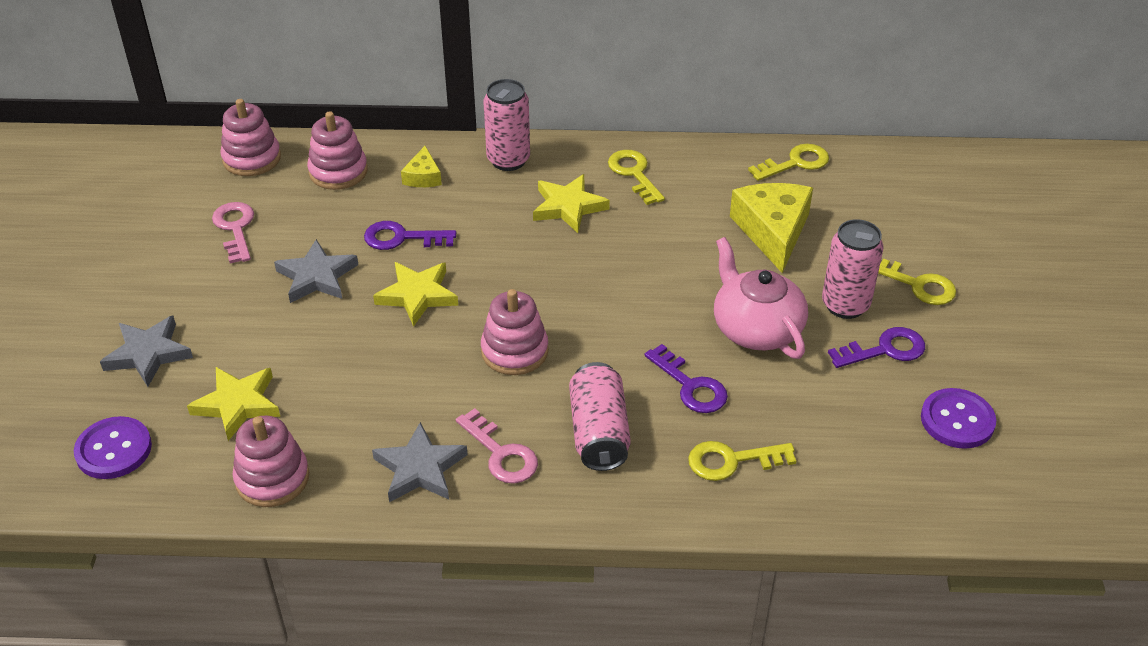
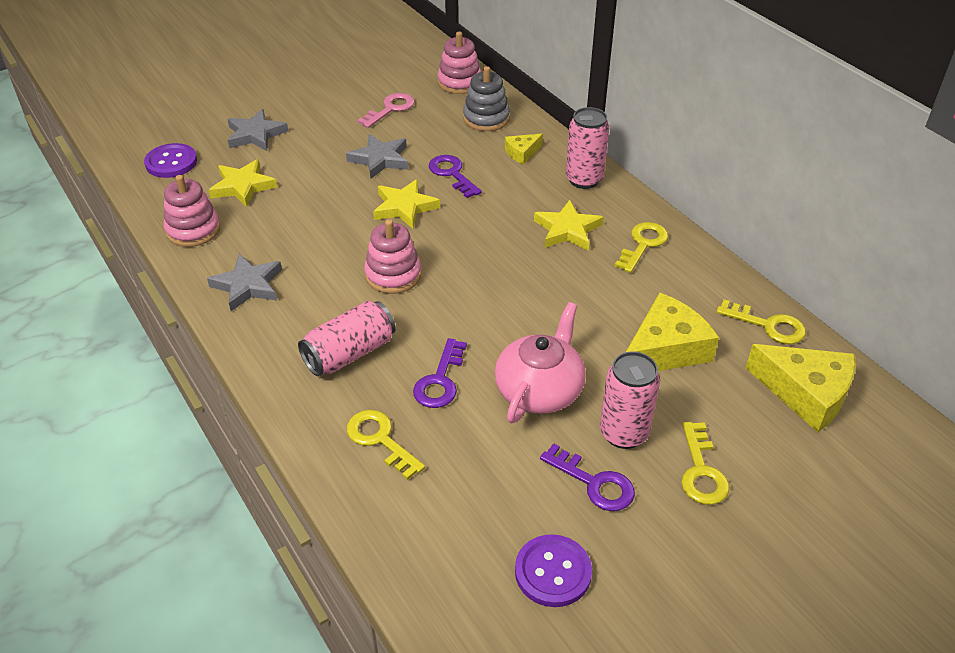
camera: 55 degrees right, 0 degrees up
pink stacking toy [307,111,368,190] -> grey stacking toy [463,66,510,131]
pink key [456,408,538,484] -> none
none -> yellow cheese [746,344,856,432]

